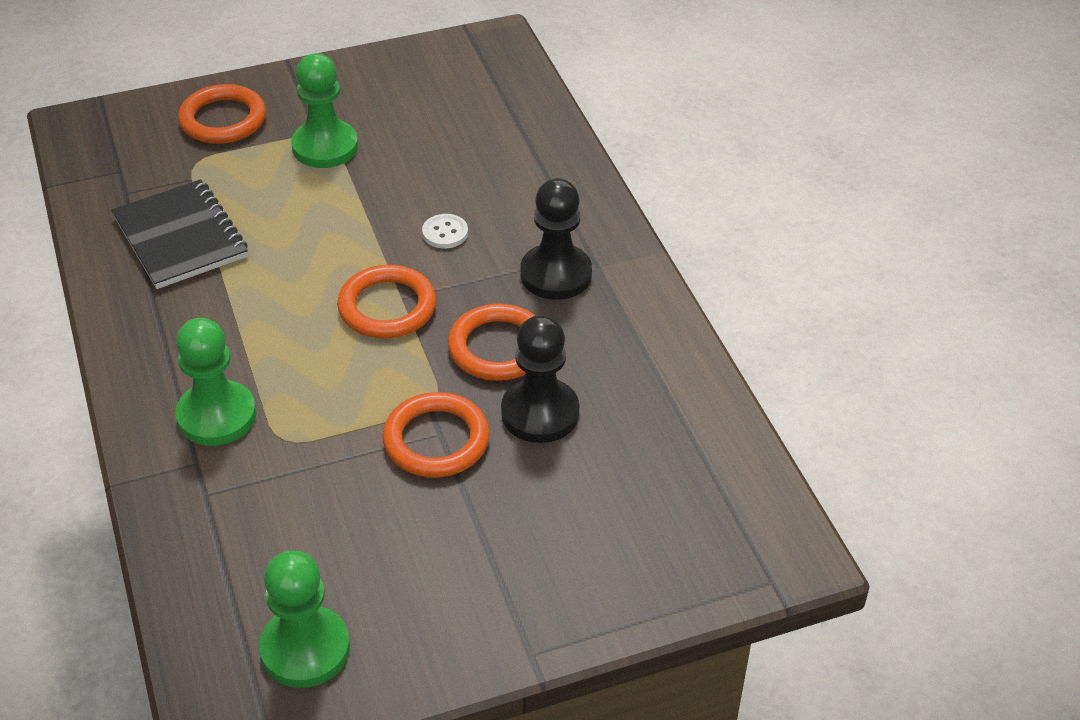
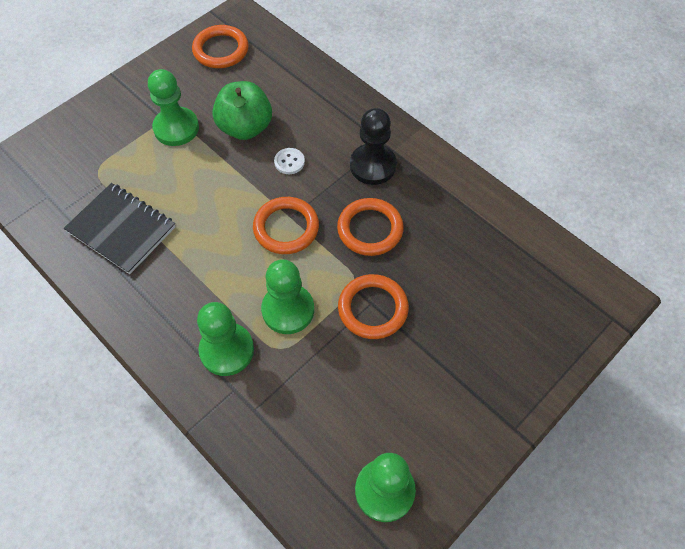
camera: 25 degrees left, 15 degrees up
orange ring [178,84,266,144] -> orange ring moved to [192,25,249,68]
black pawn [501,315,579,443] -> none
none -> green apple [212,81,272,140]
none -> green pawn [261,259,314,334]

